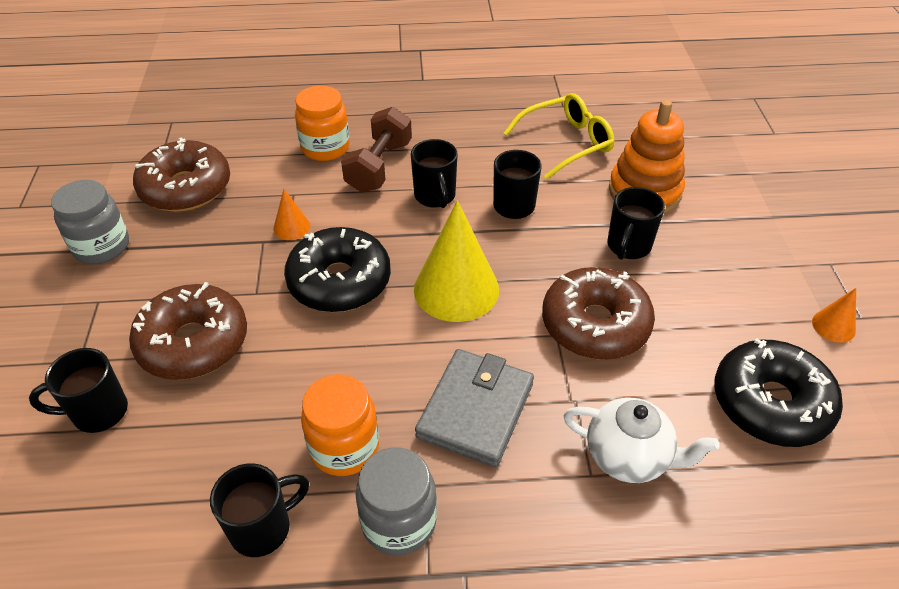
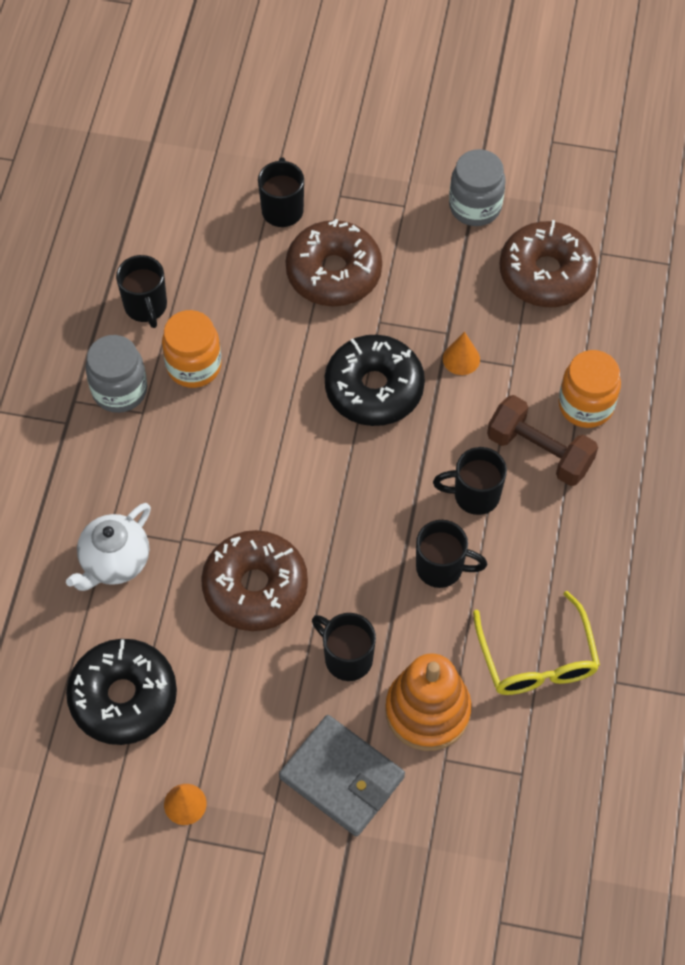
camera: 105 degrees right, 15 degrees up
yellow cone [414,200,499,322] -> none
grey wallet [415,349,534,467] -> grey wallet moved to [279,715,405,836]

